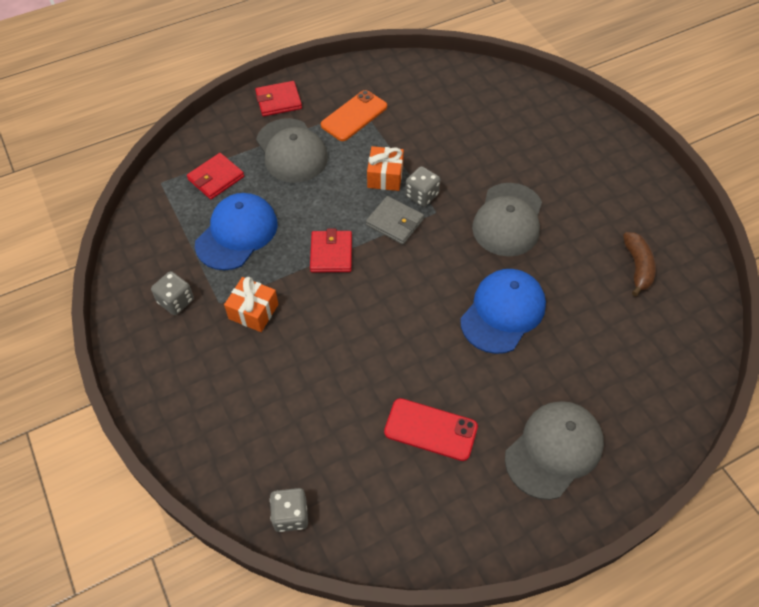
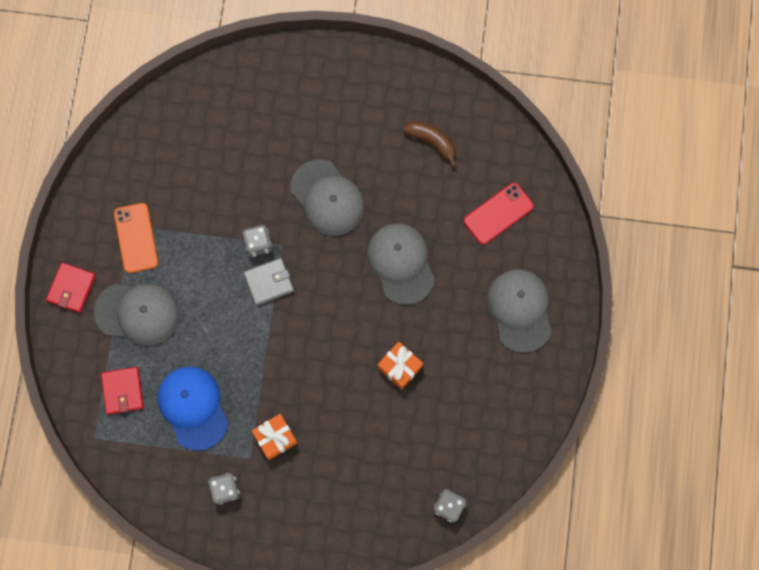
camera: 55 degrees left, 20 degrees up
red wallet [310,229,352,272] -> none
orange gift [367,146,404,191] -> orange gift moved to [378,342,423,389]
red phone [384,398,478,461] -> red phone moved to [464,183,534,245]
blue cap [460,269,546,354] -> grey cap [367,223,435,305]

